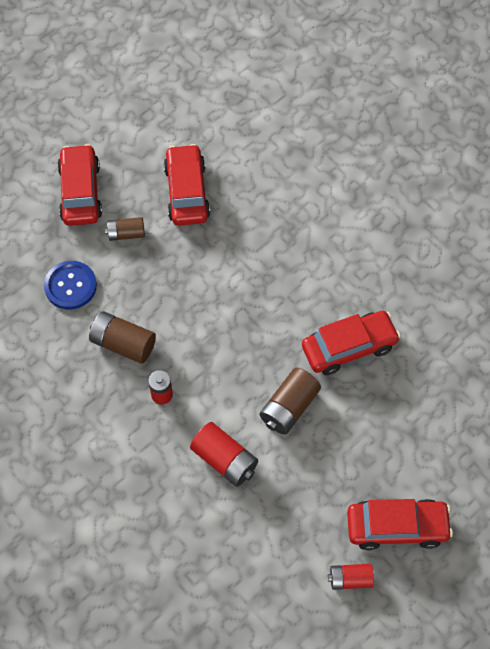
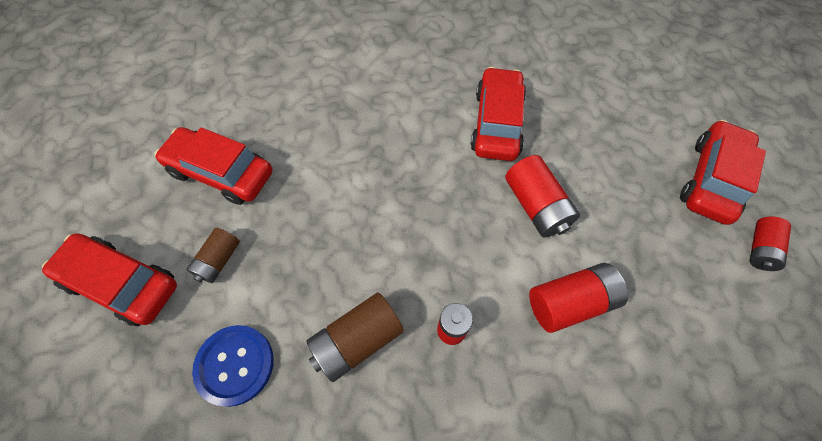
camera: 60 degrees left, 0 degrees up
brown battery [260,368,321,435] -> red battery [505,155,580,237]

